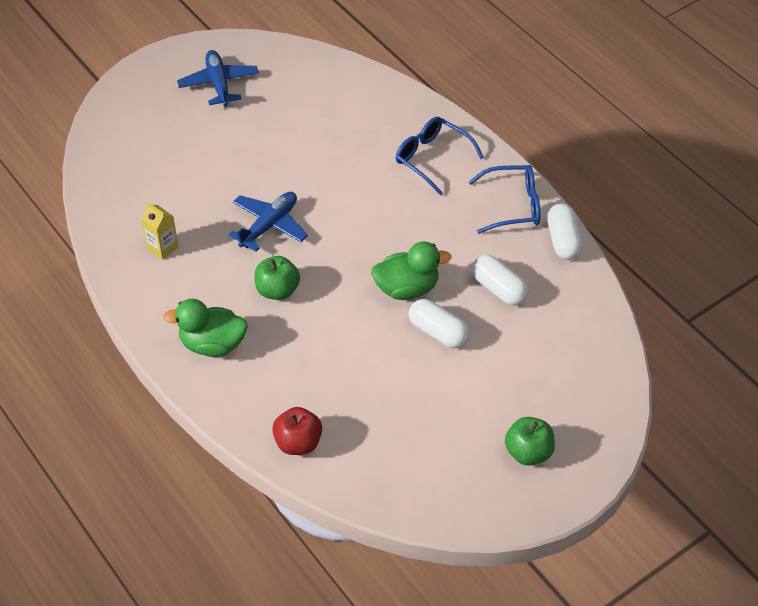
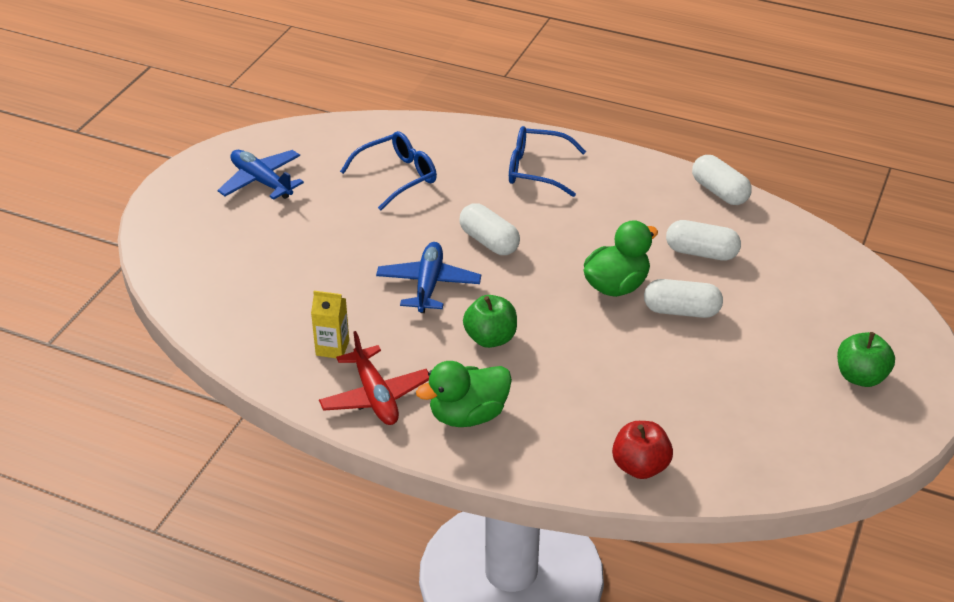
camera: 30 degrees left, 10 degrees down
blue glasses [469,165,540,234] -> blue glasses moved to [340,131,437,210]
none -> red plane [319,331,429,425]
none -> white capsule [459,204,520,255]

